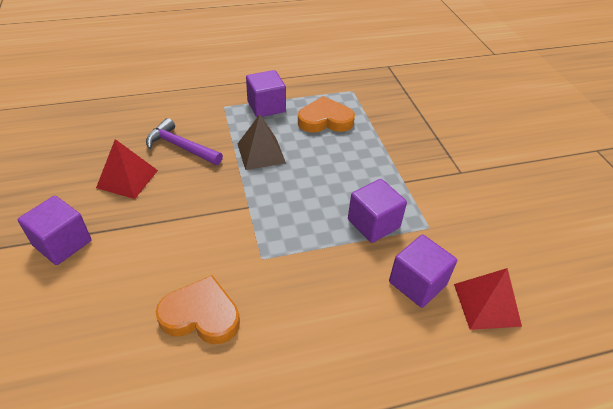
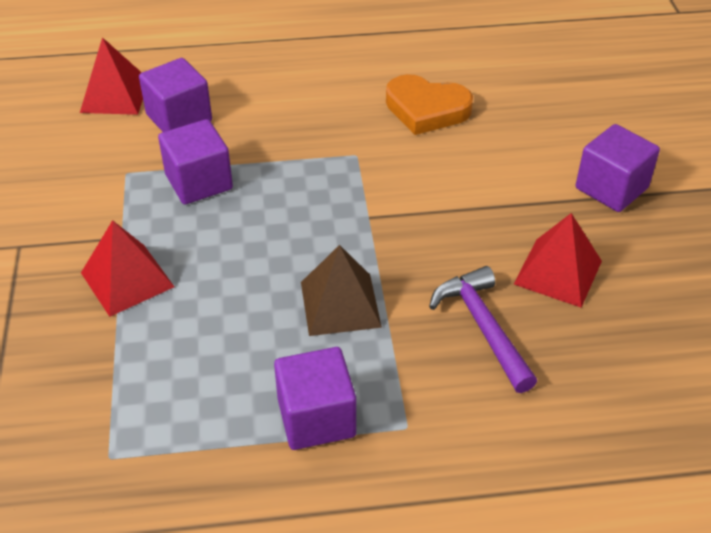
camera: 170 degrees left, 0 degrees up
purple hammer [146,118,223,165] -> purple hammer turned 150 degrees counterclockwise [429,266,537,393]
orange heart [298,96,355,133] -> none
none -> red pyramid [81,220,174,317]

